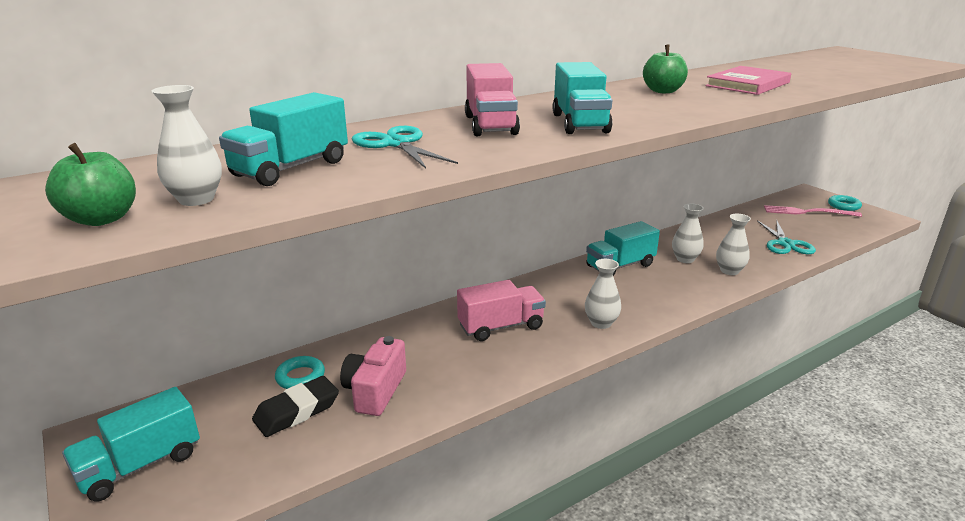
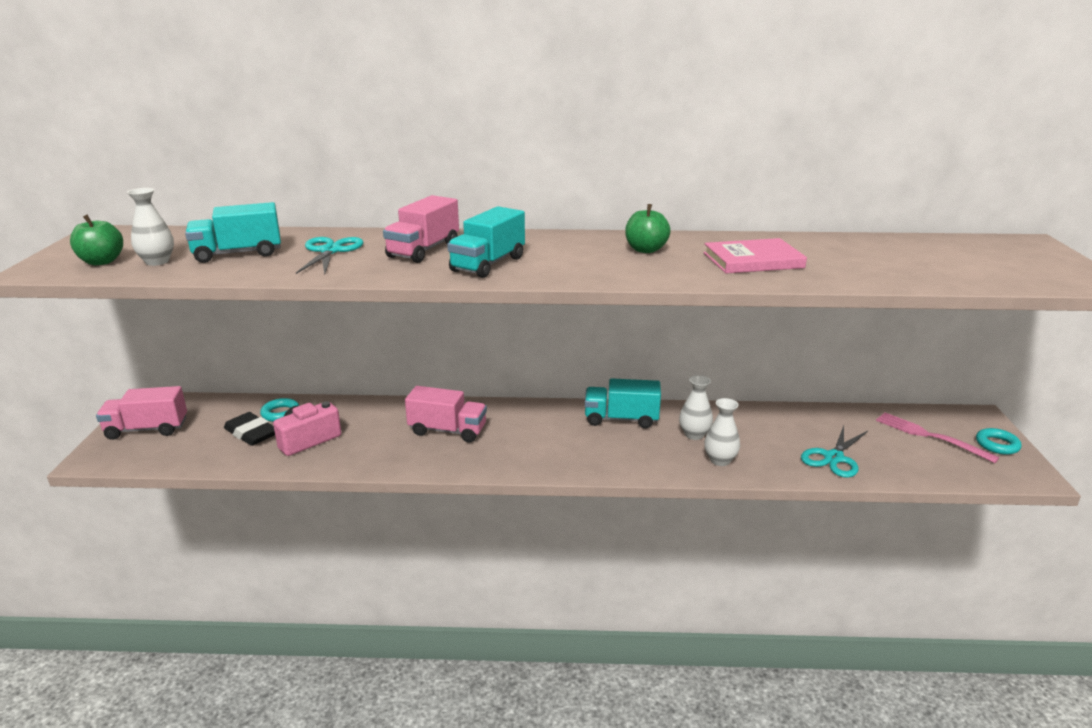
camera: 35 degrees right, 0 degrees up
turquoise truck [62,387,200,502] -> pink truck [96,386,187,440]
black eraser [252,376,339,437] -> black eraser turned 45 degrees clockwise [224,412,275,446]
white vase [585,259,621,329] -> none

